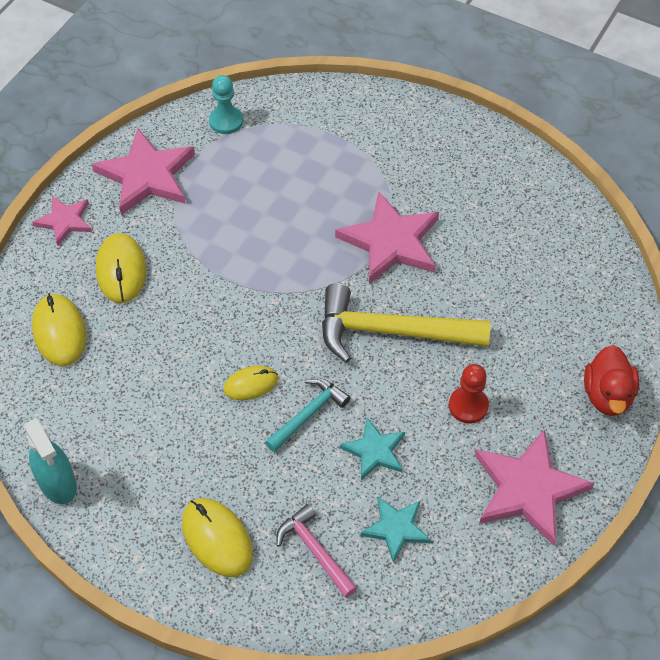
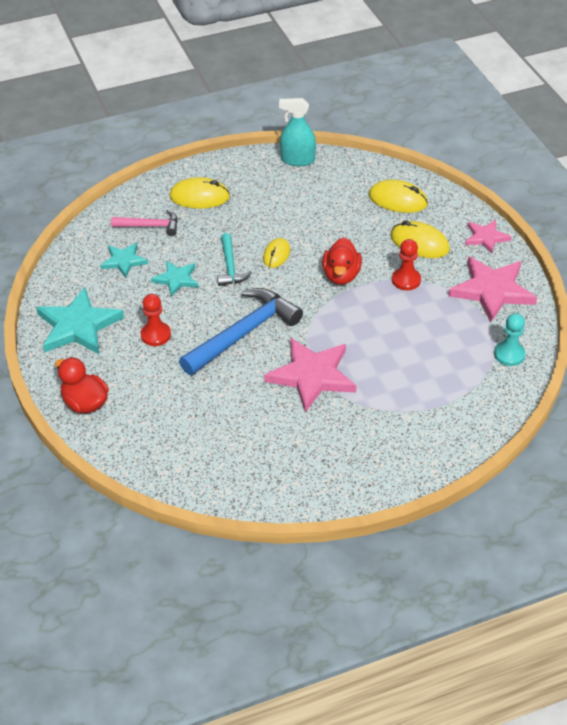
camera: 130 degrees right, 10 degrees down
yellow hammer [322,283,491,363] -> blue hammer [179,288,303,375]
pink star [475,429,594,546] -> turquoise star [36,287,124,354]
none -> red duck [322,237,362,285]
none -> red pawn [392,239,421,290]

